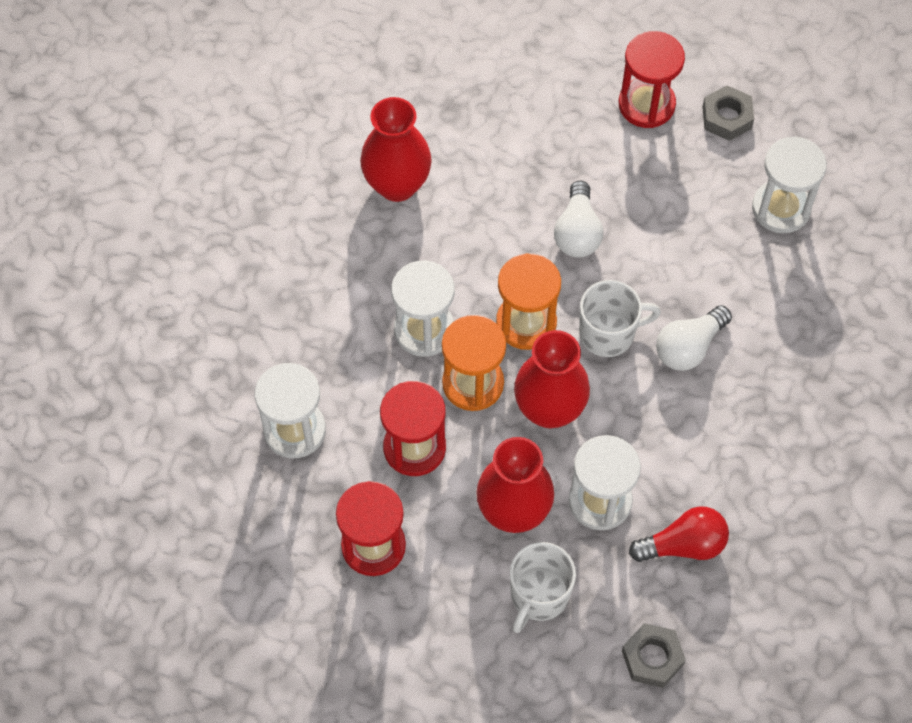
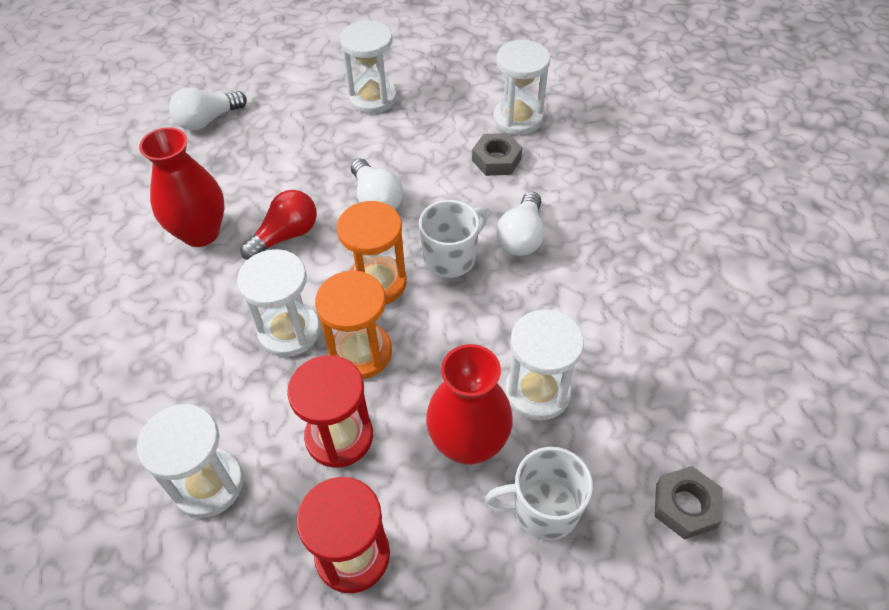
camera: 30 degrees left, 10 degrees down
white mug [510,542,576,633] -> white mug turned 90 degrees clockwise [486,447,593,540]
red vase [514,330,590,428] -> none
red hourglass [618,31,685,128] -> white hourglass [340,21,397,114]
red light bulb [629,506,729,562] -> red light bulb moved to [240,190,317,260]
grey nut [702,86,754,141] -> grey nut moved to [472,133,523,176]
none -> white light bulb [169,87,247,130]

